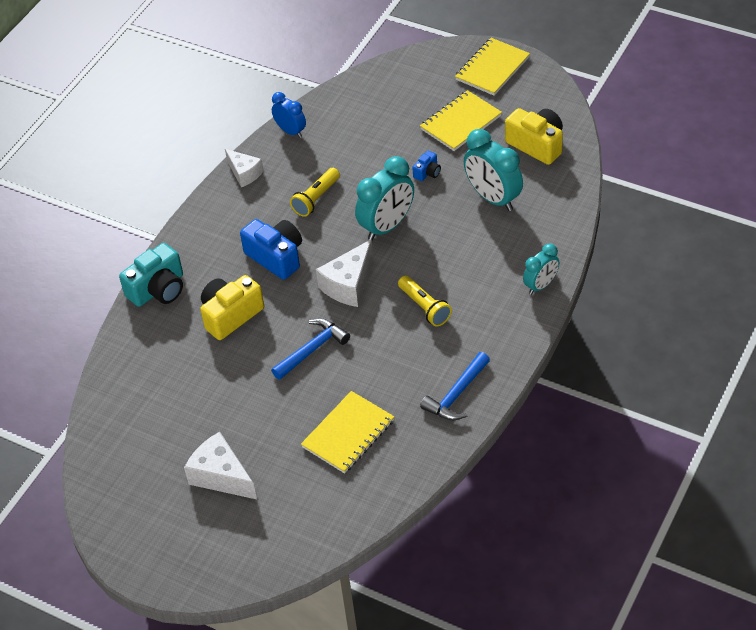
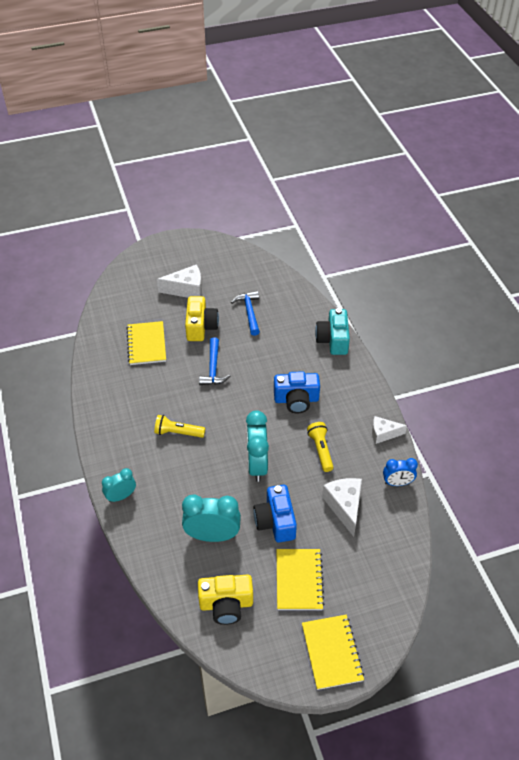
camera: 130 degrees right, 0 degrees up
yellow camera [200,275,264,340] -> yellow camera moved to [185,296,219,341]
white cheese [316,239,373,307] -> white cheese moved to [322,478,362,537]
blue camera [412,151,441,181] -> blue camera [253,485,297,542], size x2.03
blue hammer [420,352,490,420] -> blue hammer moved to [231,291,260,336]
turquoise clock [523,244,559,295] -> turquoise clock turned 60 degrees clockwise [102,468,136,502]

